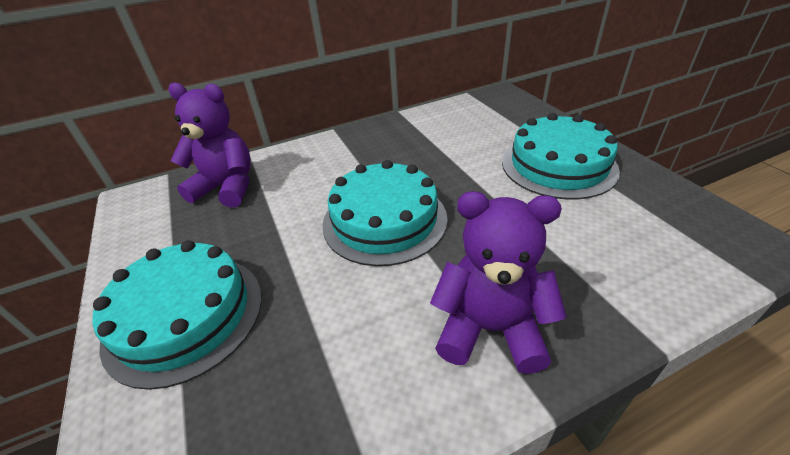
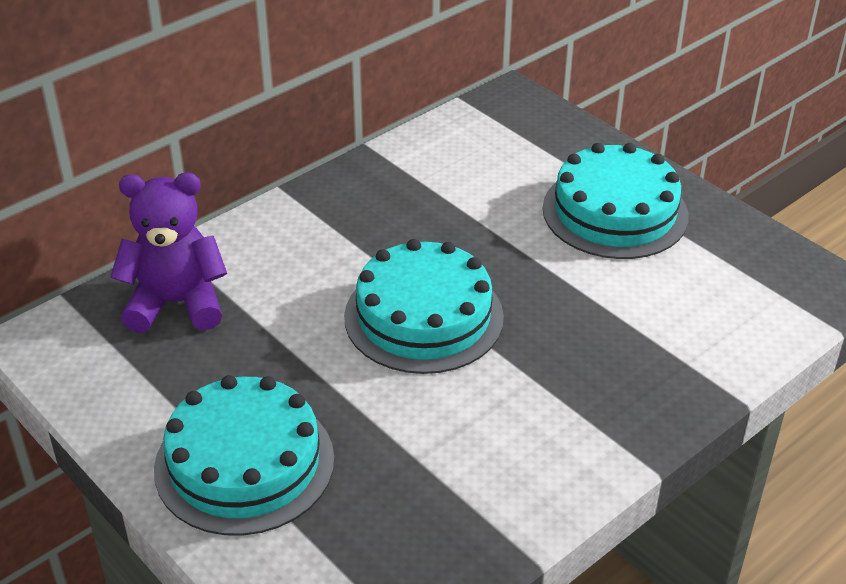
camera: 20 degrees left, 0 degrees up
purple teddy bear [430,191,567,374] -> none

